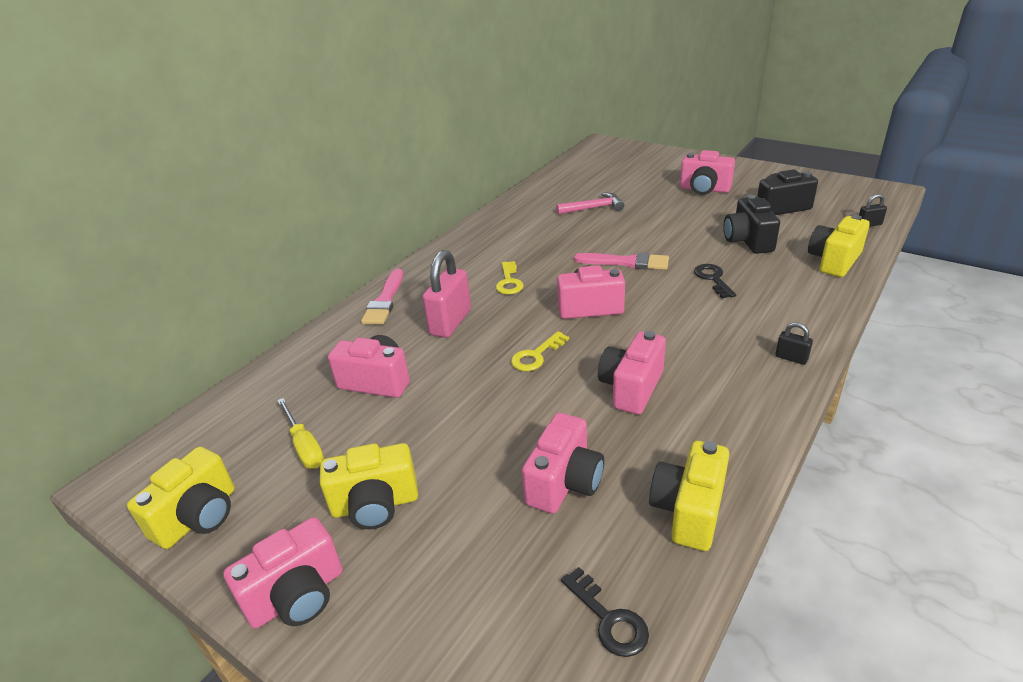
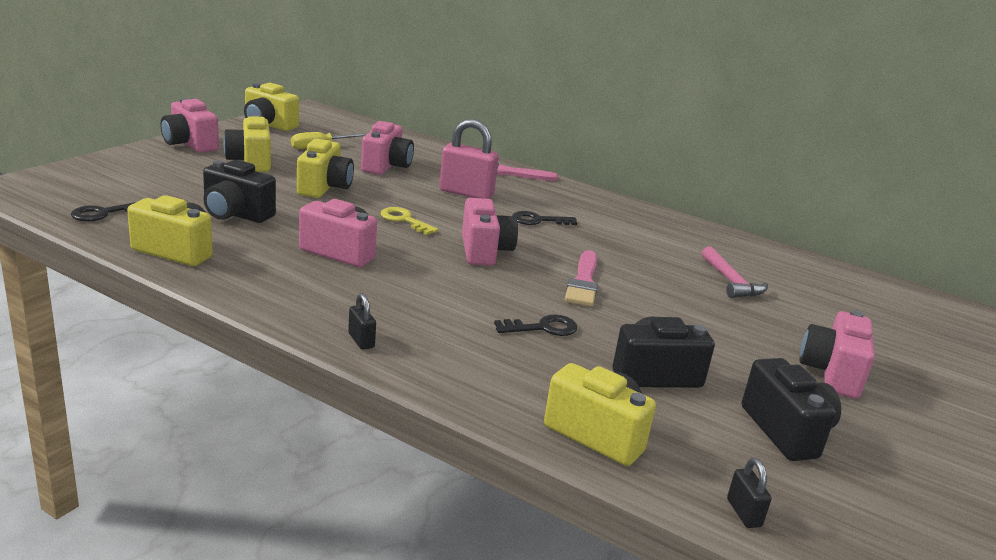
camera: 80 degrees right, 10 degrees down
yellow key [496,261,524,294] -> black key [512,211,577,225]
pink camera [522,413,604,514] -> black camera [203,160,276,223]
black padlock [775,322,813,365] -> black padlock turned 60 degrees counterclockwise [348,293,376,350]
none -> yellow camera [297,139,354,198]

